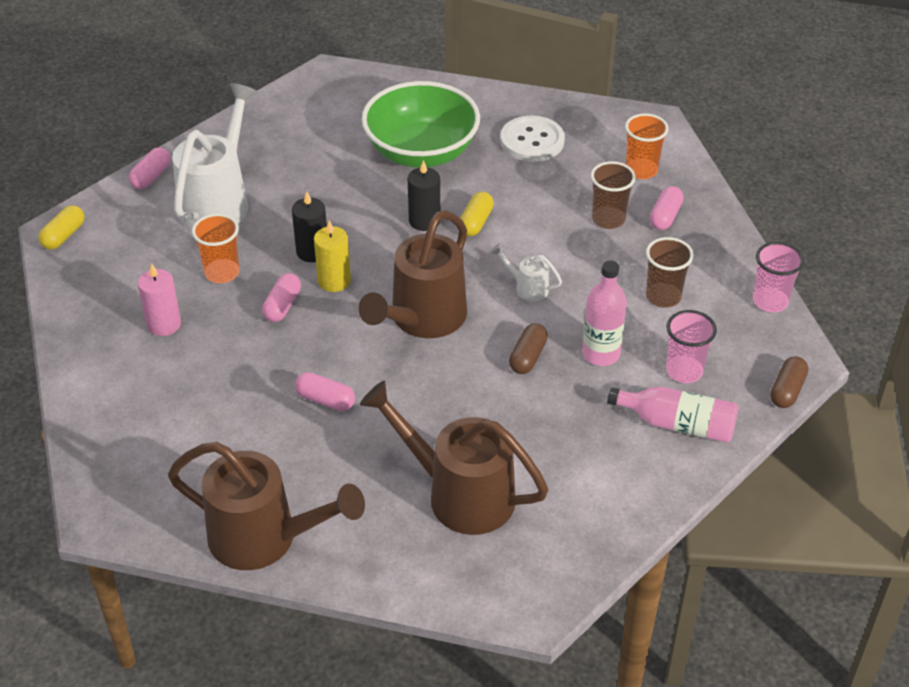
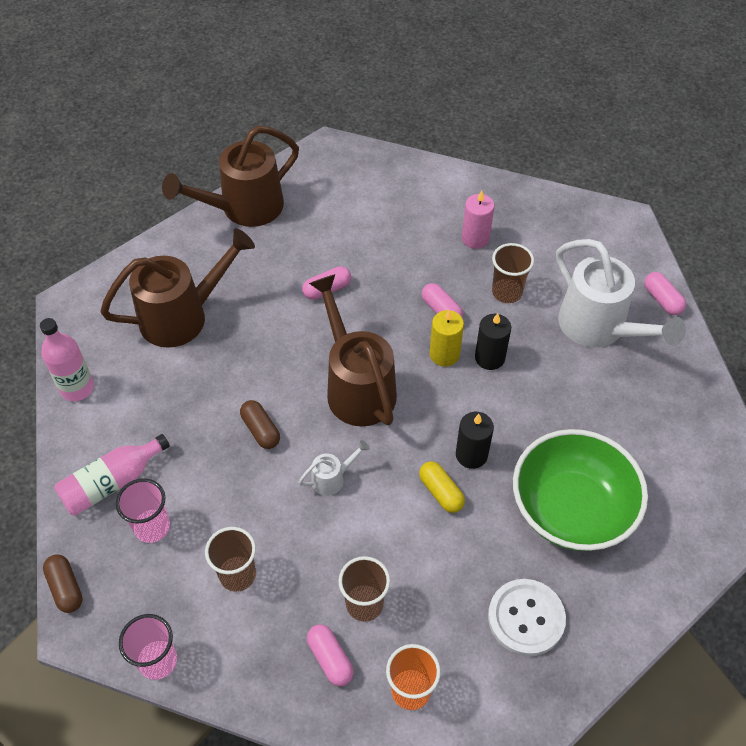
camera: 125 degrees right, 10 degrees up
yellow capsule [38,205,85,250] -> none
orange cup [192,214,239,283] -> brown cup [492,243,534,303]
pink bottle [582,260,627,366] -> pink bottle moved to [40,318,94,401]

